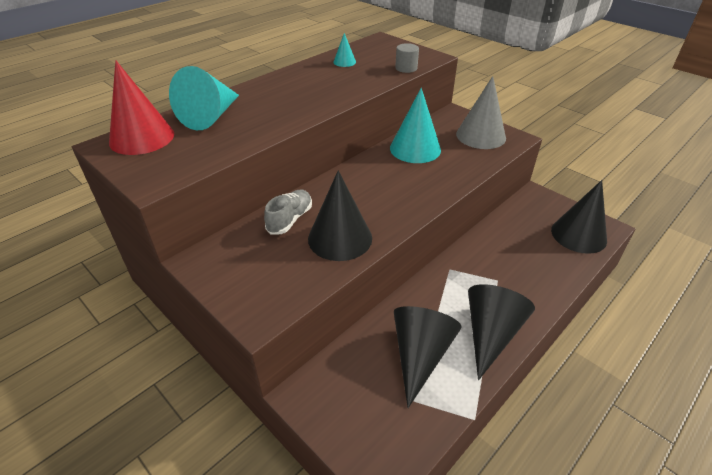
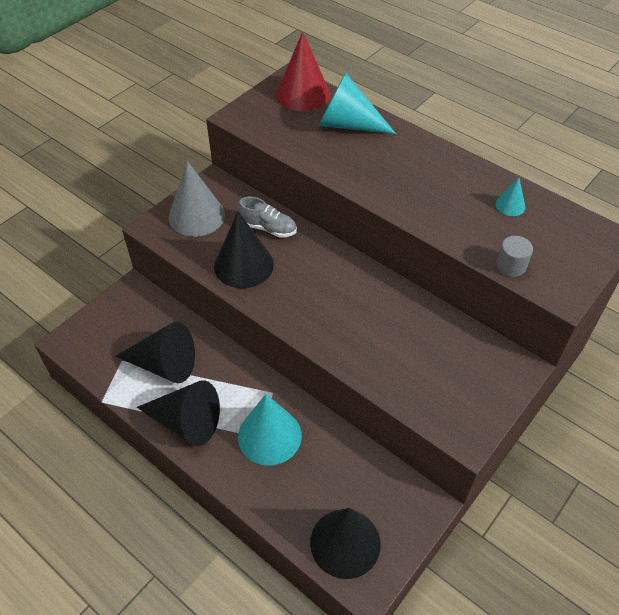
camera: 85 degrees right, 10 degrees up
turquoise cone [390,88,441,163] -> turquoise cone moved to [238,394,302,466]
grey cone [456,76,506,149] -> grey cone moved to [169,161,225,237]

